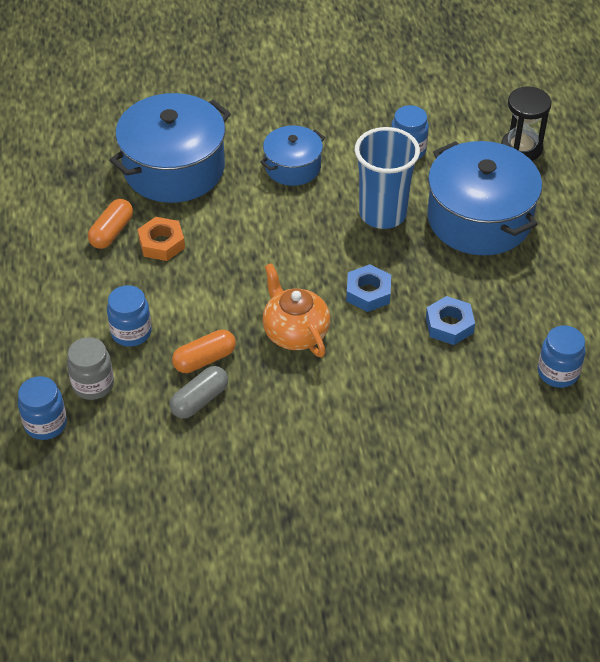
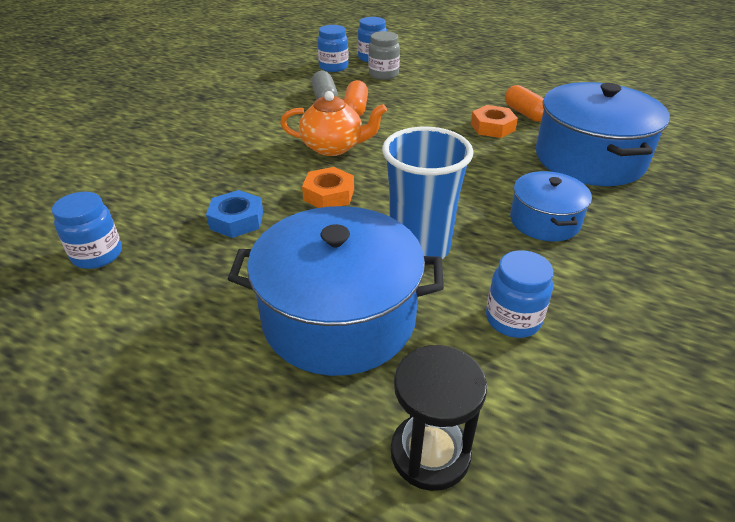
camera: 125 degrees right, 10 degrees down
blue jar [107,285,152,347] -> blue jar moved to [317,25,349,72]
blue nut [346,264,391,312] -> orange nut [302,167,354,208]

